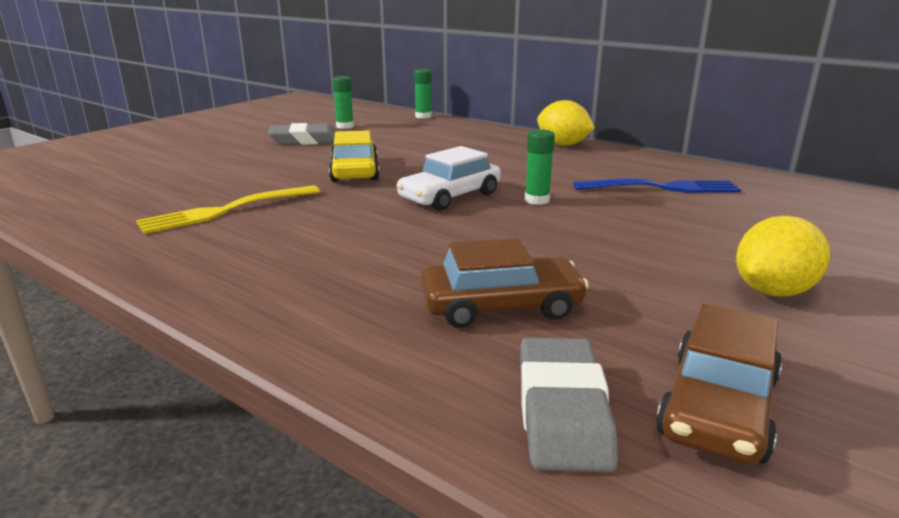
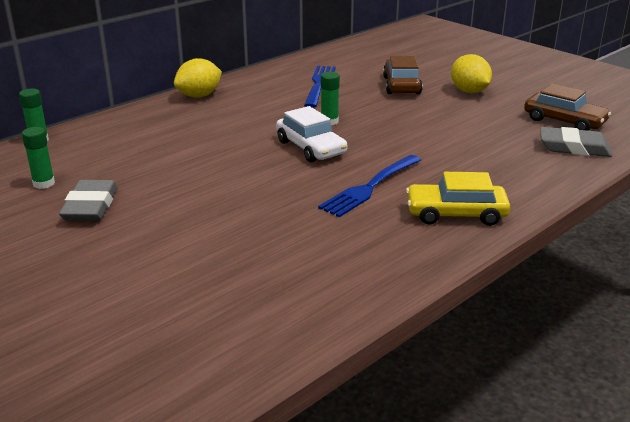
camera: 80 degrees left, 5 degrees up
yellow fork [136,185,320,234] -> none
yellow car [329,130,380,182] -> yellow car moved to [406,172,510,226]
brown car [421,238,589,328] -> brown car moved to [383,56,423,94]
none -> blue fork [318,155,421,217]

